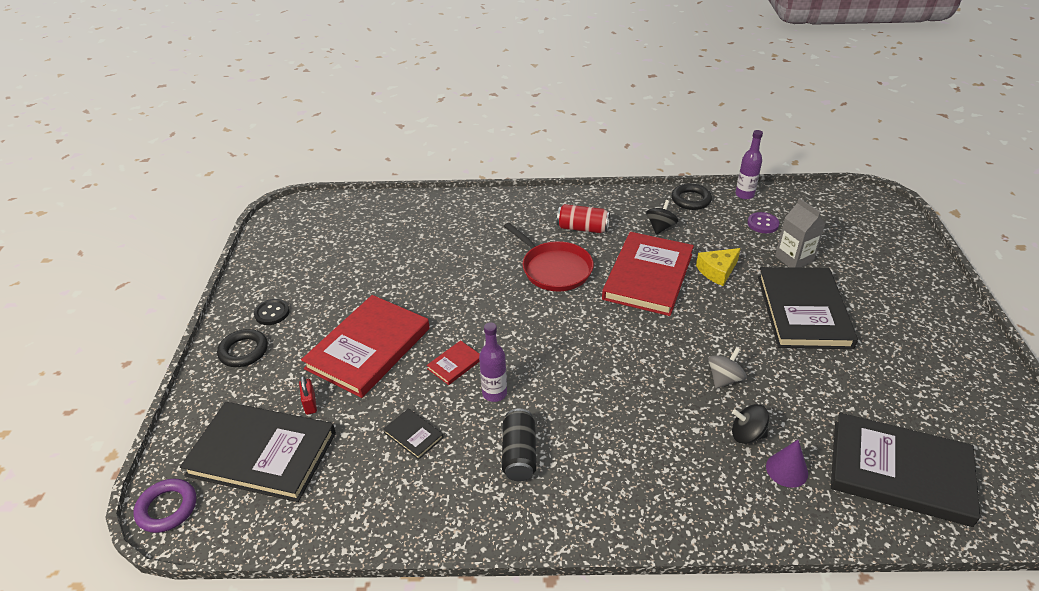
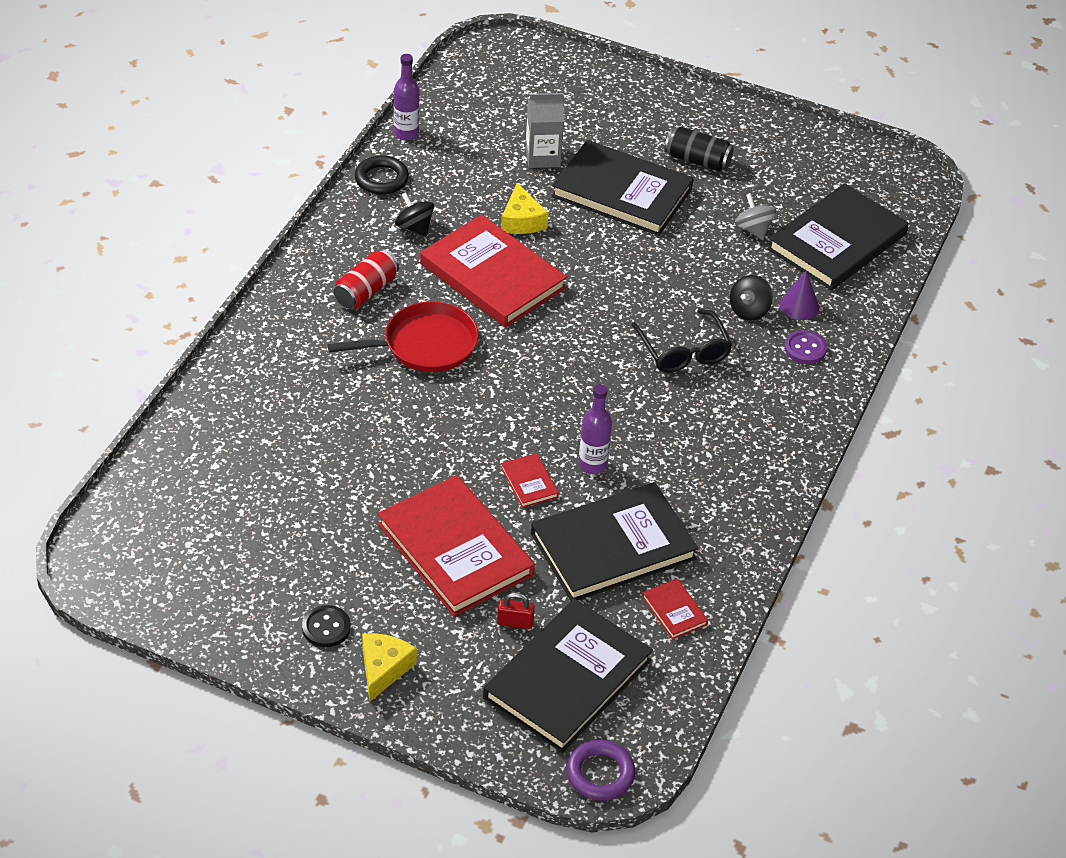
camera: 70 degrees left, 5 degrees up
black ring [217,329,268,367] -> yellow cheese [362,633,417,702]
black book [383,408,444,460] -> black book [531,482,698,601], size x2.38
black can [502,409,536,481] -> black can moved to [665,127,734,172]
grey spinning top [708,348,747,388] -> grey spinning top moved to [735,194,776,240]
purple button [747,212,779,233] -> purple button moved to [784,330,827,364]
none -> black glasses [632,309,732,373]
none -> red book [642,578,708,639]

